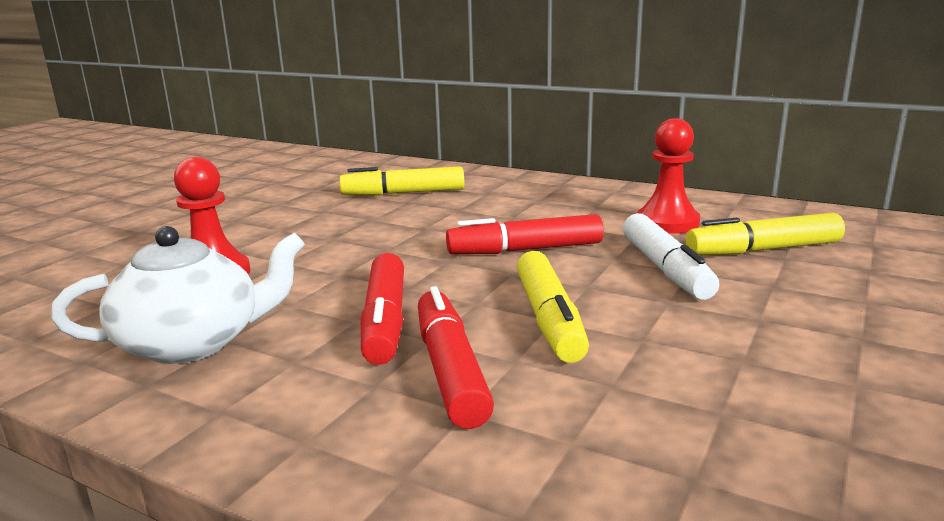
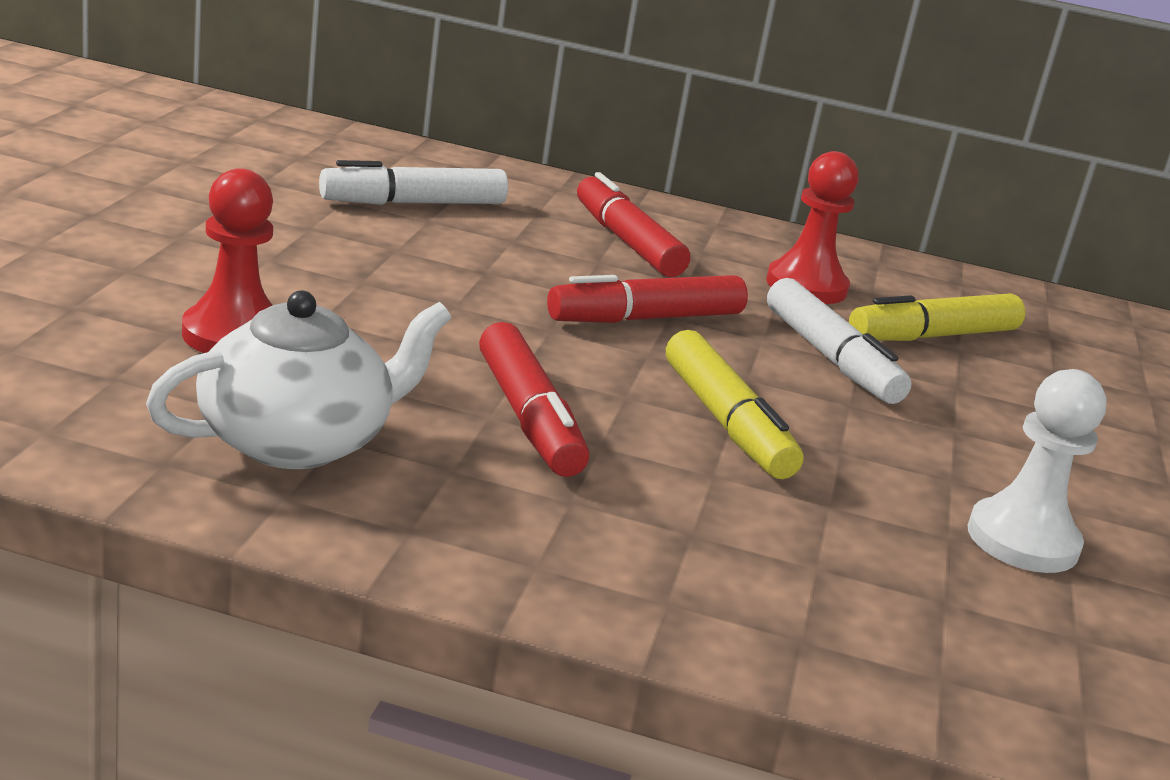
camera: 20 degrees left, 5 degrees up
yellow marker [339,166,464,196] -> white marker [319,160,508,205]
red marker [418,286,494,429] -> red marker moved to [577,172,690,277]
none -> white pawn [968,369,1107,573]

